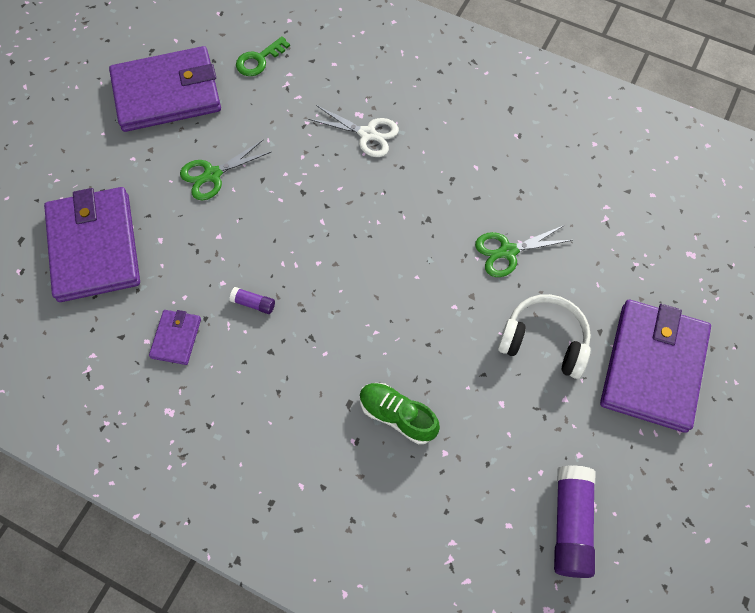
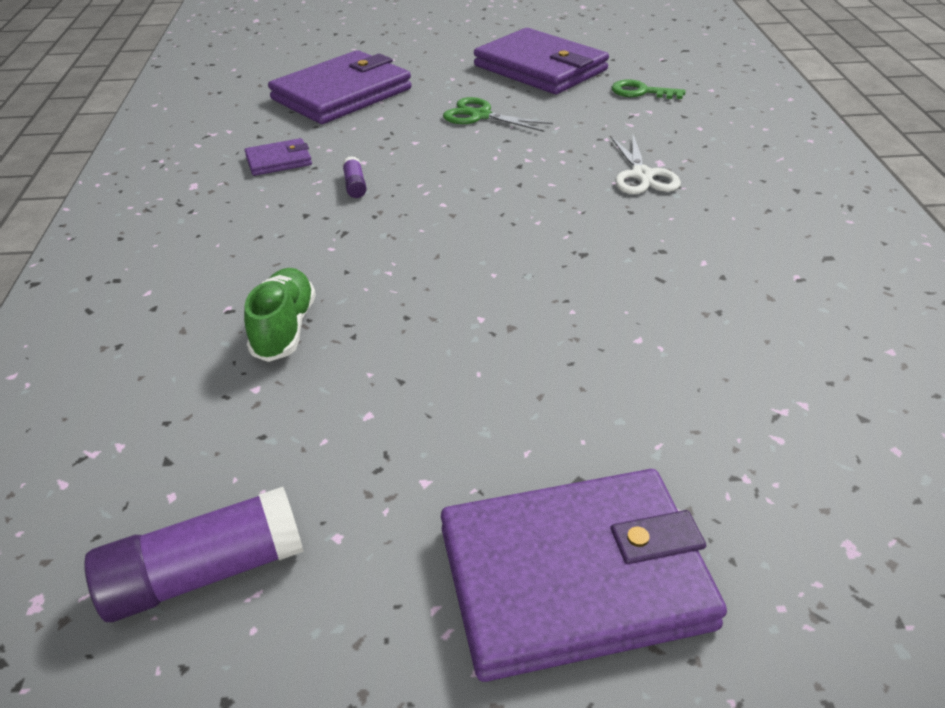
camera: 60 degrees right, 25 degrees down
green scissors [475,225,572,277] -> none
white headphones [498,294,591,379] -> none

